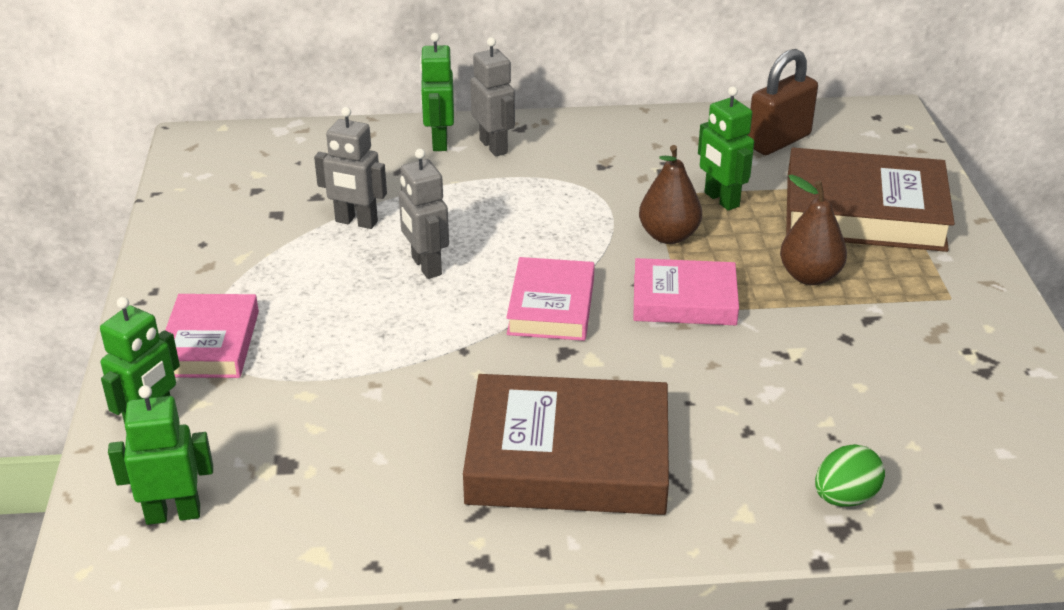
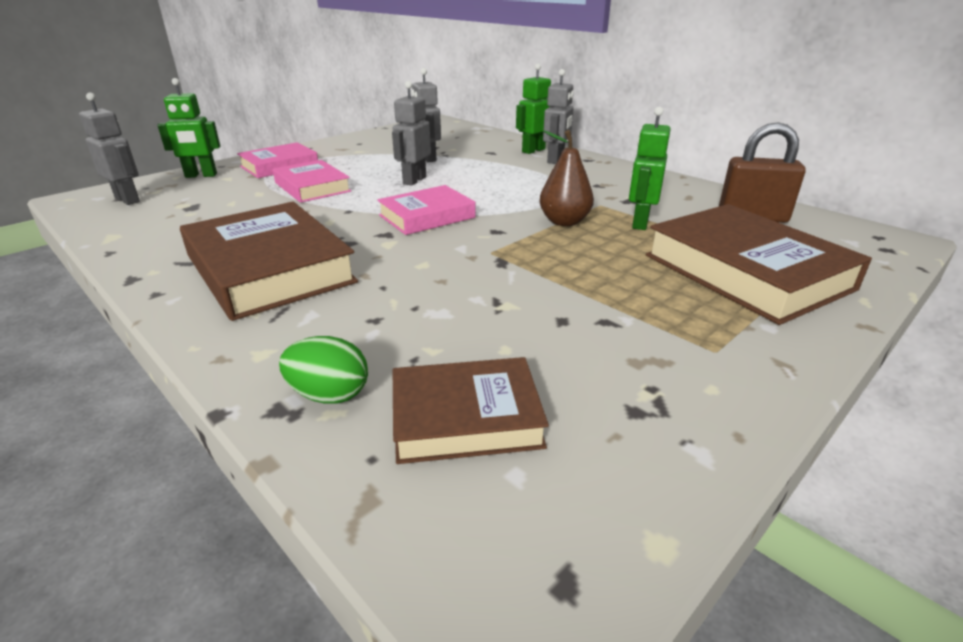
camera: 50 degrees right, 5 degrees down
green robot [108,385,213,525] -> grey robot [79,93,140,205]
pink book [633,258,739,325] -> pink book moved to [273,160,351,203]
brown pear [780,174,847,285] -> none
none -> brown book [393,357,549,464]

